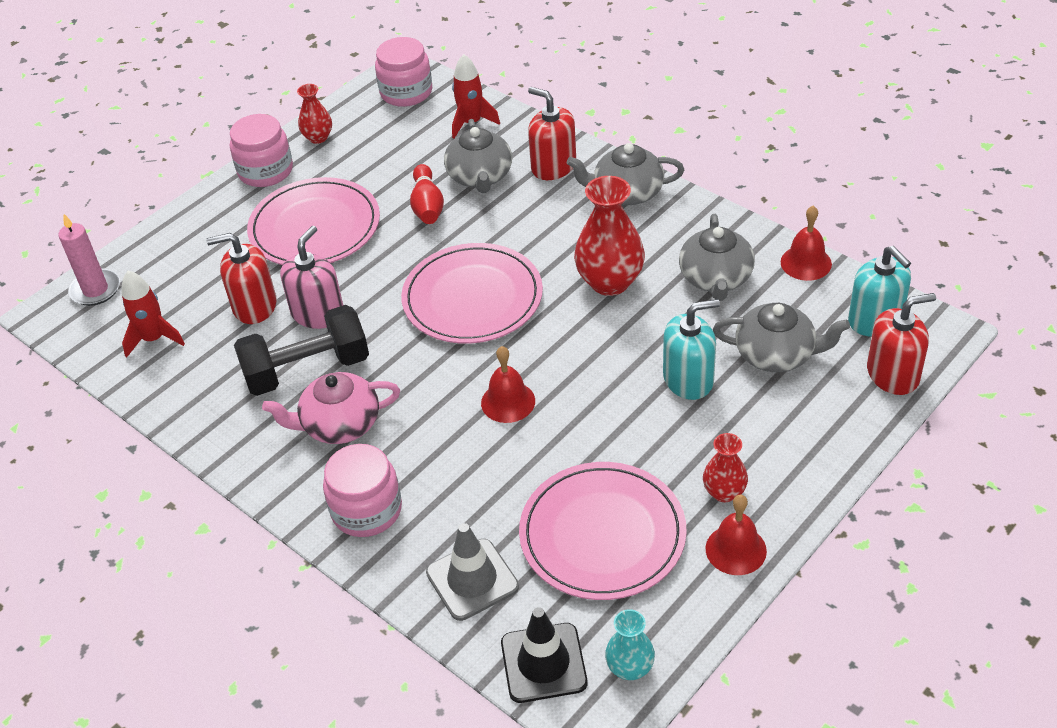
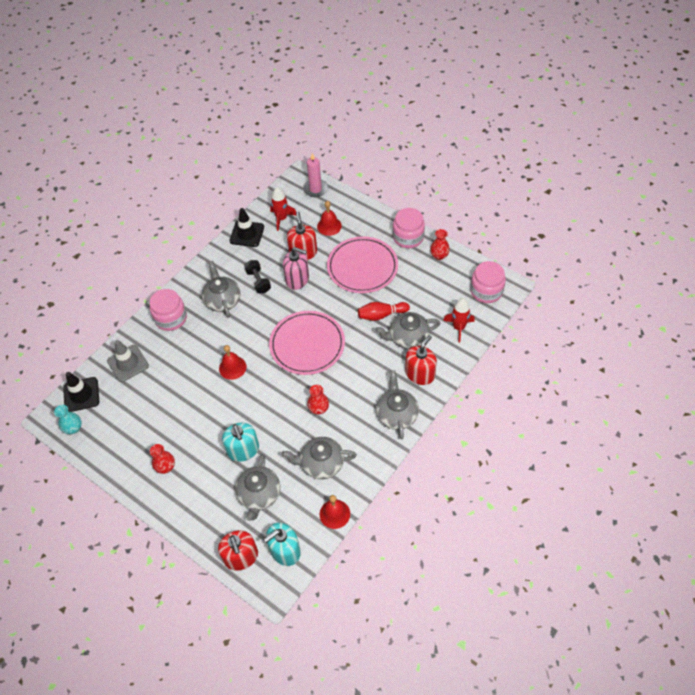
camera: 85 degrees right, 10 degrees up
black dumbbell [234,305,369,396] -> black dumbbell [245,260,271,293], size x0.57
pink teapot [262,372,400,444] -> grey teapot [202,261,241,318]
pink plate [519,462,687,600] -> none
red vase [574,176,645,296] -> red vase [307,385,329,415], size x0.55
red bell [706,495,767,575] -> red bell moved to [317,201,342,236]
none -> black traffic cone [230,208,264,247]

